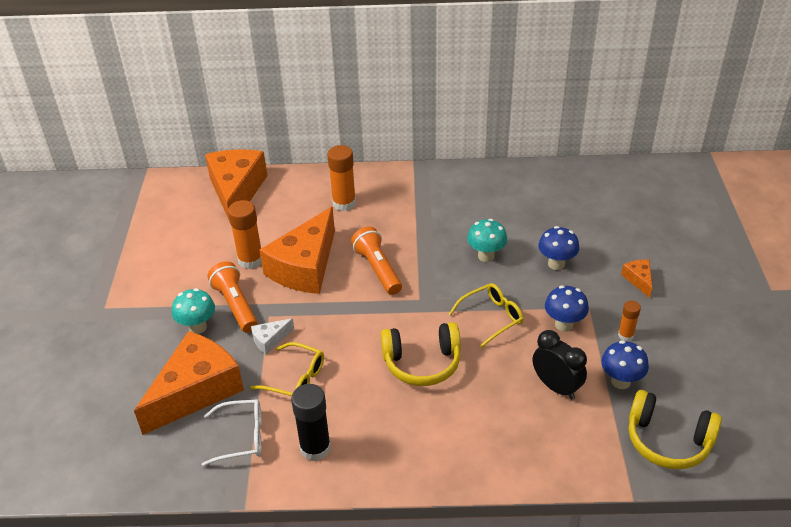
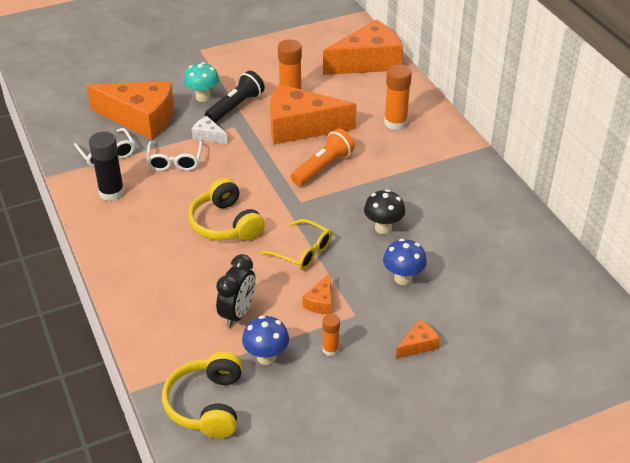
camera: 65 degrees right, 0 degrees up
orange flashlight [208,261,258,333] -> black flashlight [205,71,265,123]
yellow glasses [250,342,324,396] -> white glasses [146,141,203,171]
turquoise mushroom [467,219,507,262] -> black mushroom [364,189,405,234]
blue mushroom [545,285,589,331] -> orange cheese [303,273,332,314]

